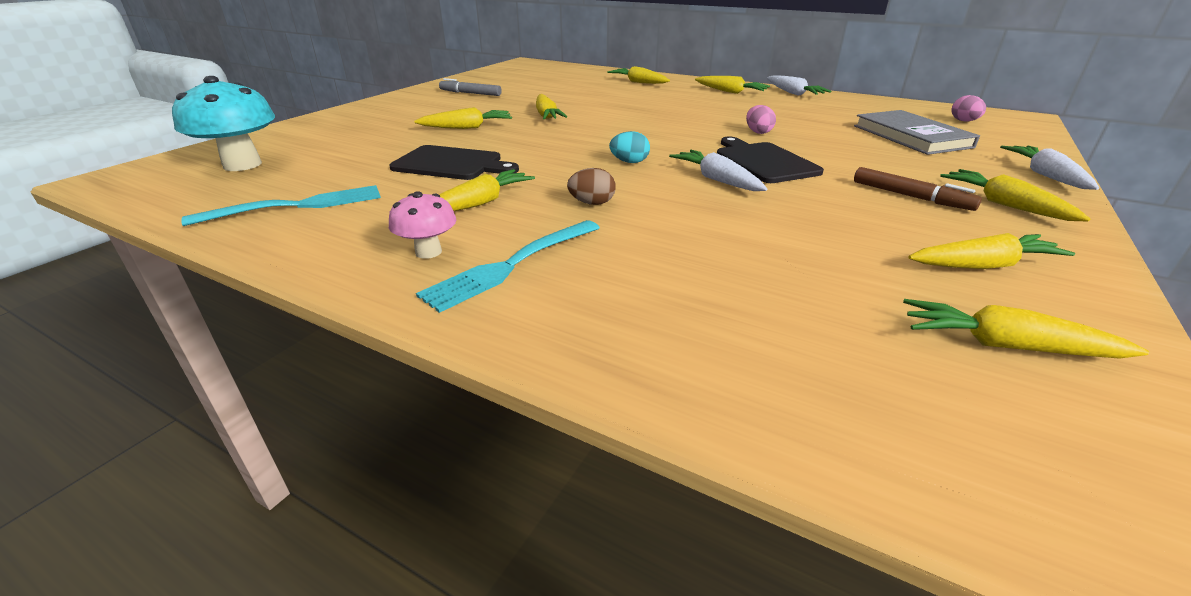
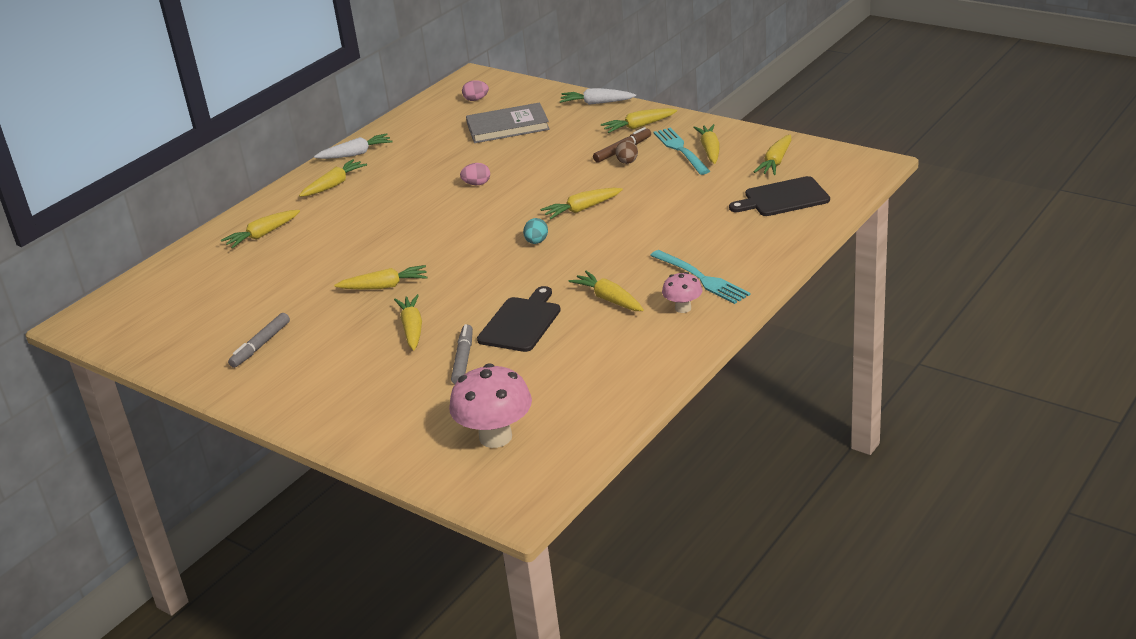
camera: 80 degrees left, 0 degrees up
turquoise mushroom [172,76,275,171] -> pink mushroom [449,363,532,448]
turquoise fork [181,185,381,226] -> turquoise fork moved to [653,128,710,175]
brown egg [567,168,616,205] -> brown egg moved to [616,140,638,164]
white carrot [669,150,767,191] -> yellow carrot [540,188,623,219]
black cutting board [717,136,824,183] -> black cutting board moved to [729,176,830,216]
none -> grey marker [451,324,473,384]

